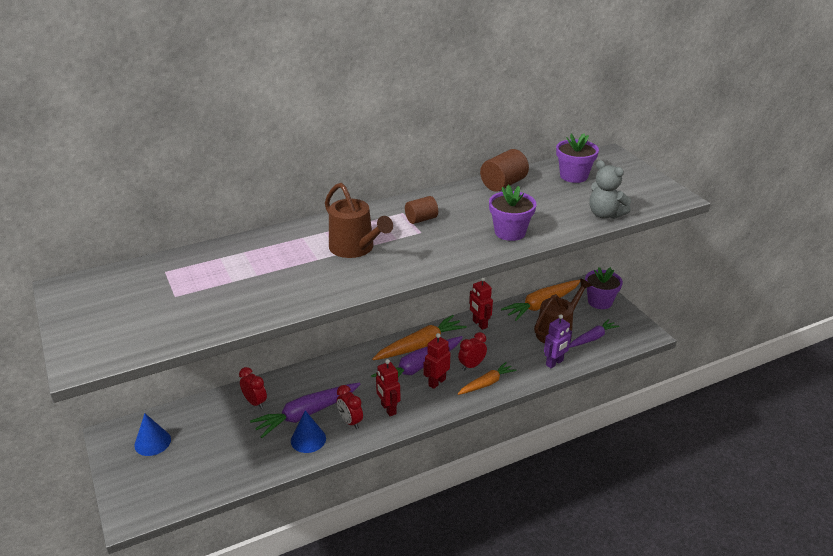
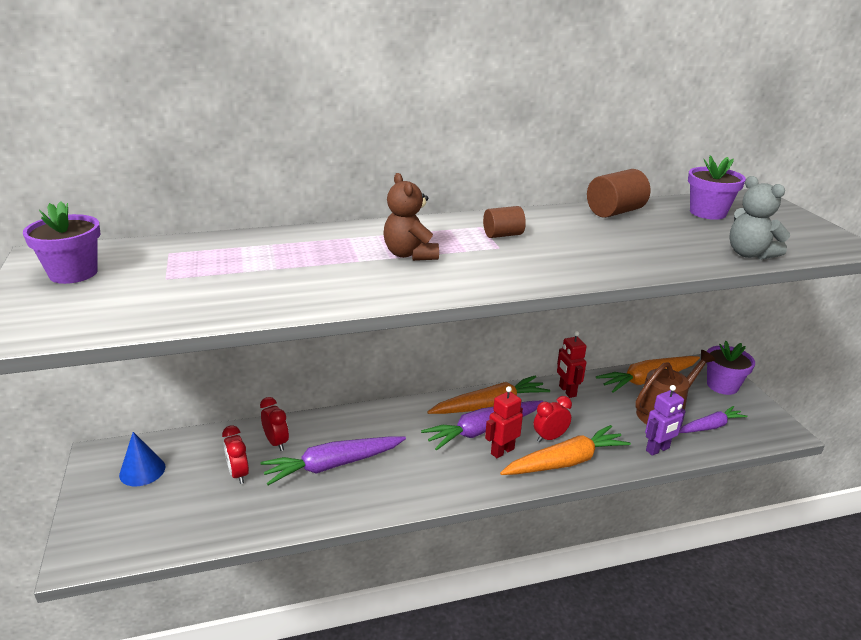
camera: 10 degrees right, 5 degrees down
blue cone [291,410,326,453] -> none
brown watering can [325,183,393,258] -> brown teddy bear [383,173,439,261]
red clock [337,385,363,429] -> red clock moved to [222,425,249,484]
red robot [376,359,400,416] -> none
orange carrot [458,362,516,395] -> orange carrot [500,425,631,475], size x1.60
purple flower pot [489,185,536,241] -> purple flower pot moved to [23,201,100,284]

